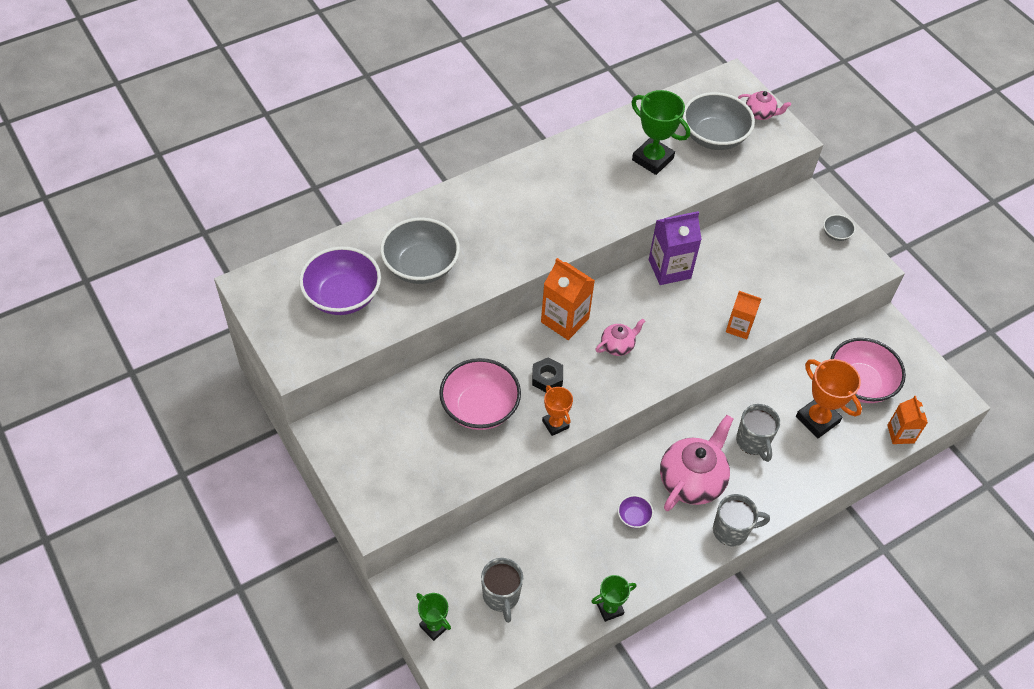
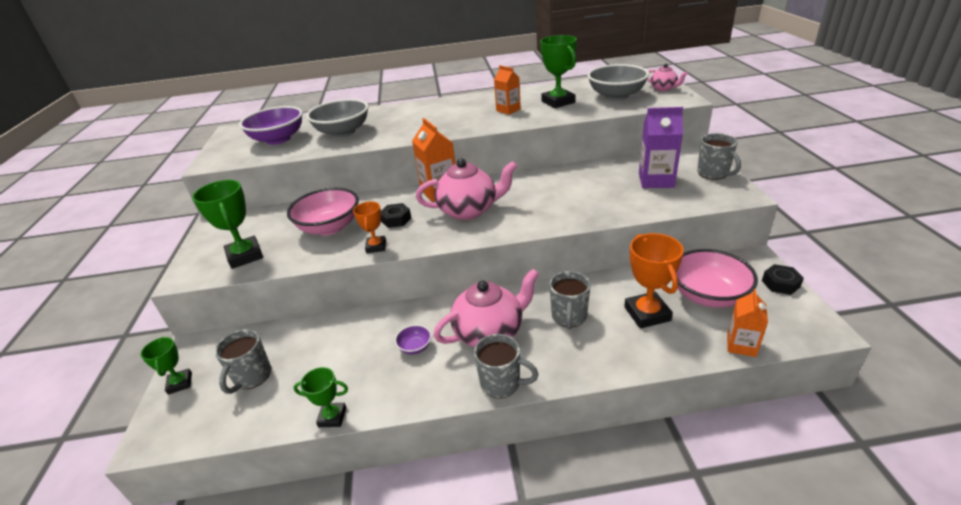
camera: 30 degrees right, 20 degrees down
pink teapot [595,319,645,356] -> pink teapot [416,158,517,220], size x1.96
purple carton [649,211,702,285] -> purple carton moved to [639,107,683,188]
orange carton [726,291,762,339] -> orange carton moved to [494,65,521,115]
grey bowl [823,214,856,241] -> grey mug [697,133,741,180]
none -> green trophy [192,180,263,269]
none -> black nut [762,264,804,295]

